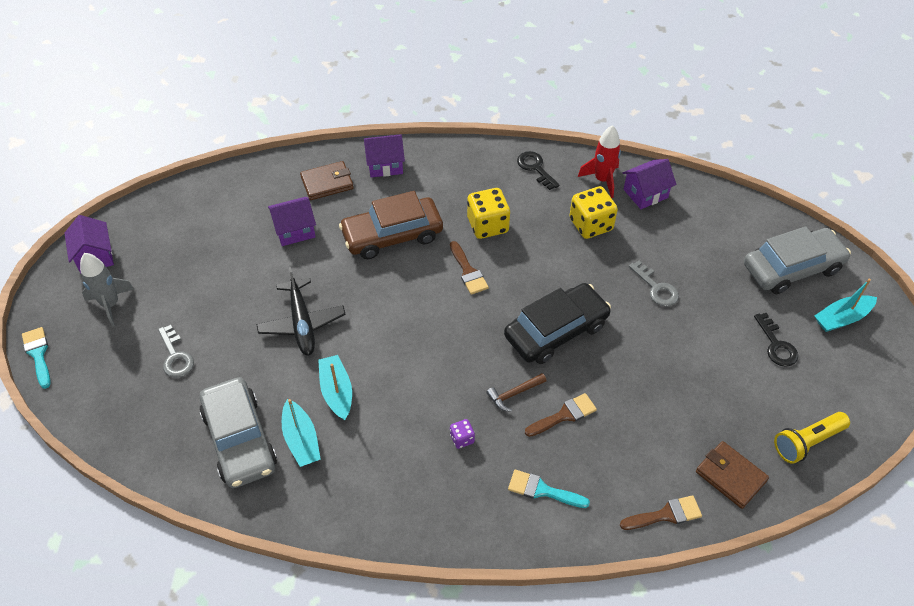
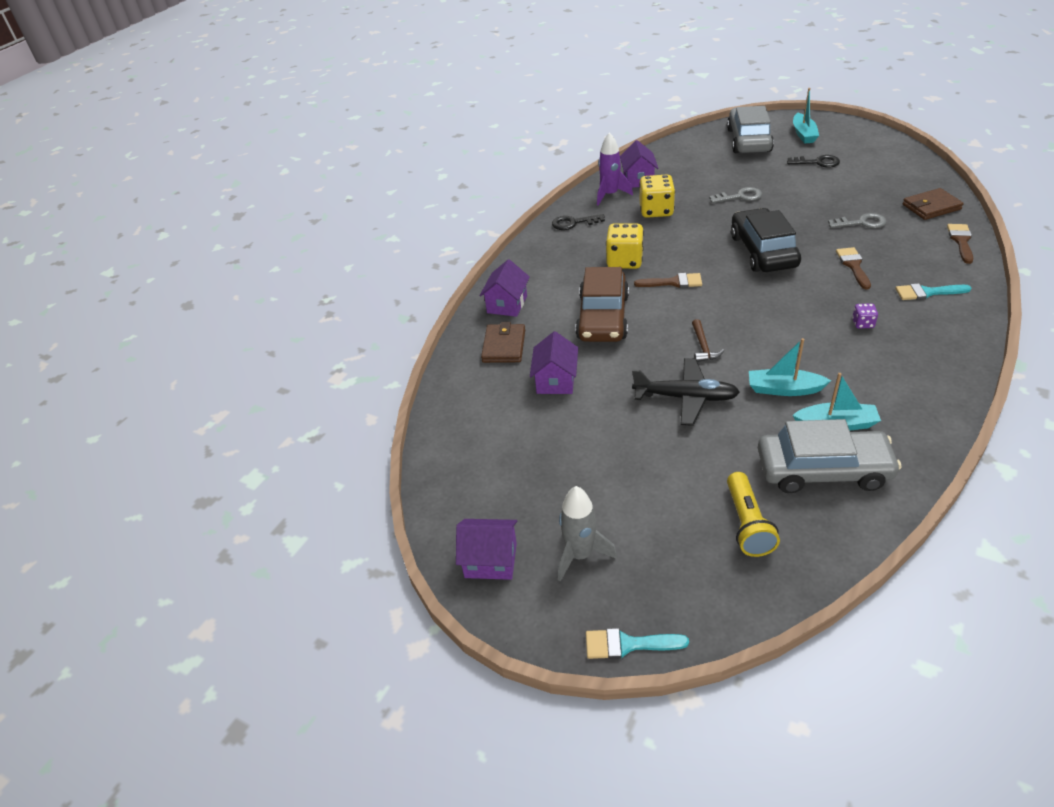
camera: 60 degrees left, 10 degrees down
grey key [158,325,194,378] -> grey key moved to [828,213,887,228]
brown hammer [487,373,546,412] -> brown hammer moved to [692,319,724,362]
turquoise brush [508,470,590,508] -> turquoise brush turned 45 degrees clockwise [895,283,971,300]
red rocket [578,125,621,198] -> purple rocket [597,132,633,206]
yellow flashlight [774,412,850,464] -> yellow flashlight moved to [727,472,780,557]

